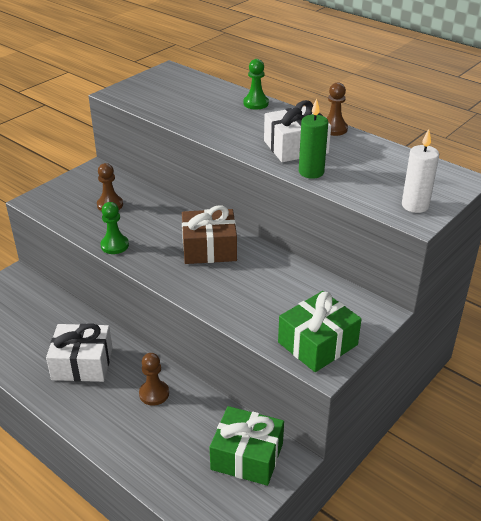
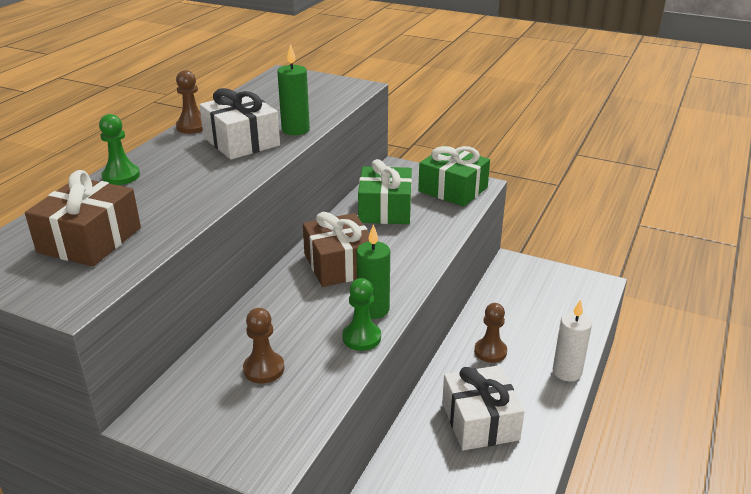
camera: 105 degrees left, 5 degrees down
green gift [210,406,284,486] -> green gift moved to [358,159,412,224]
white candle [402,129,439,213] -> white candle moved to [553,299,592,381]
none -> brown gift [25,170,141,266]
none -> green candle [357,224,390,319]

